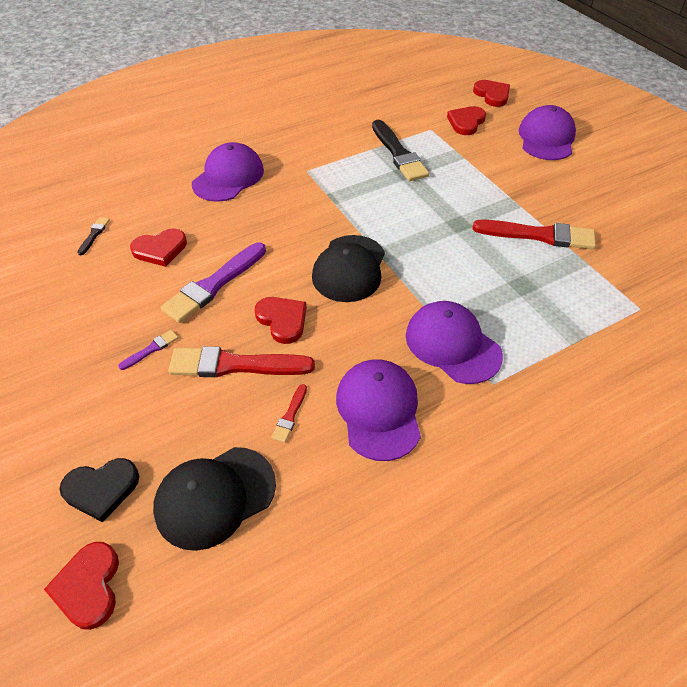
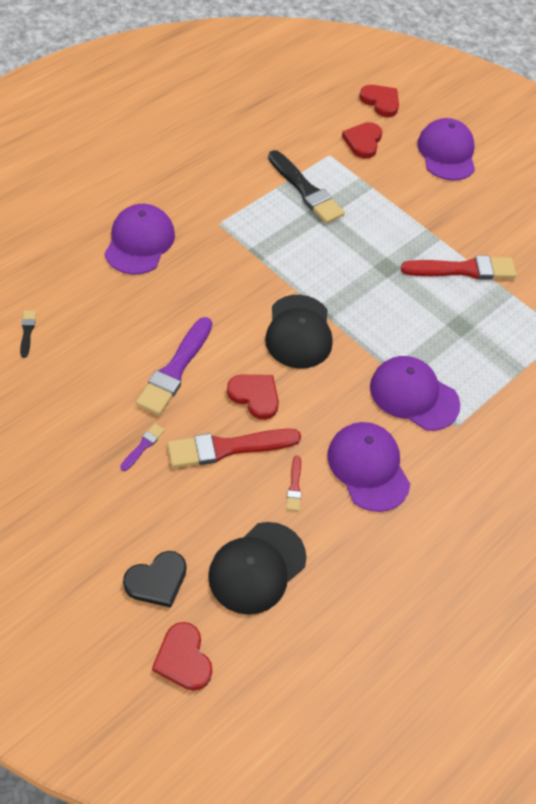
camera: 20 degrees left, 5 degrees up
red heart [130,229,187,267] -> none

